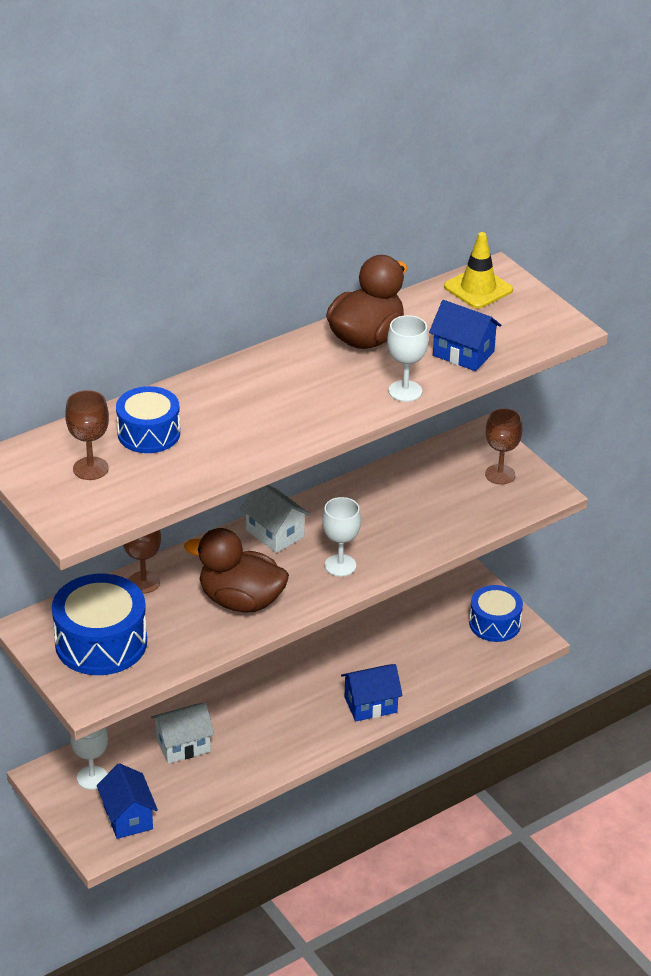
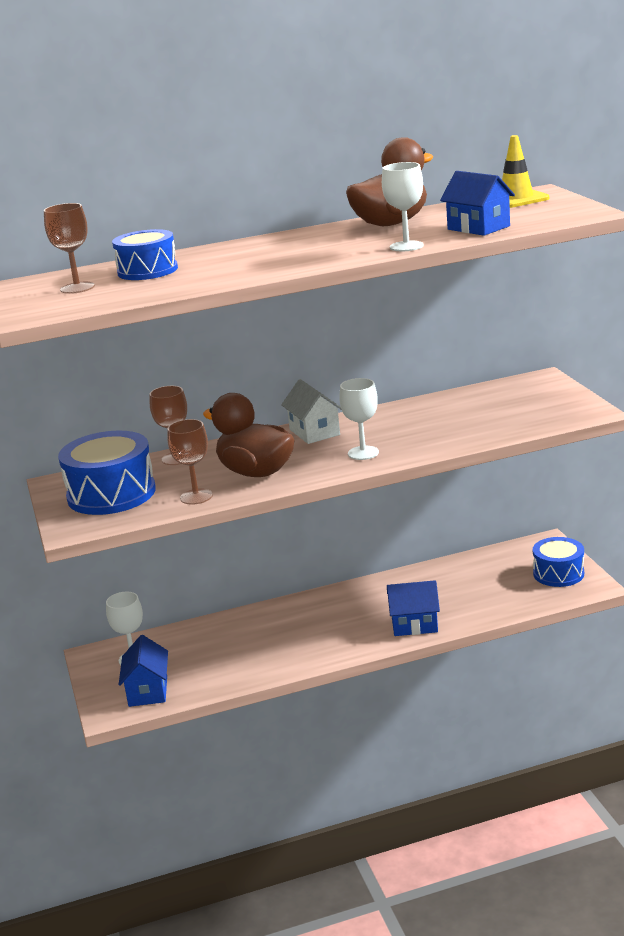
camera: 20 degrees right, 15 degrees down
white house [151,703,214,764] -> none
brown goblet [485,408,523,484] -> brown goblet moved to [167,419,213,505]

